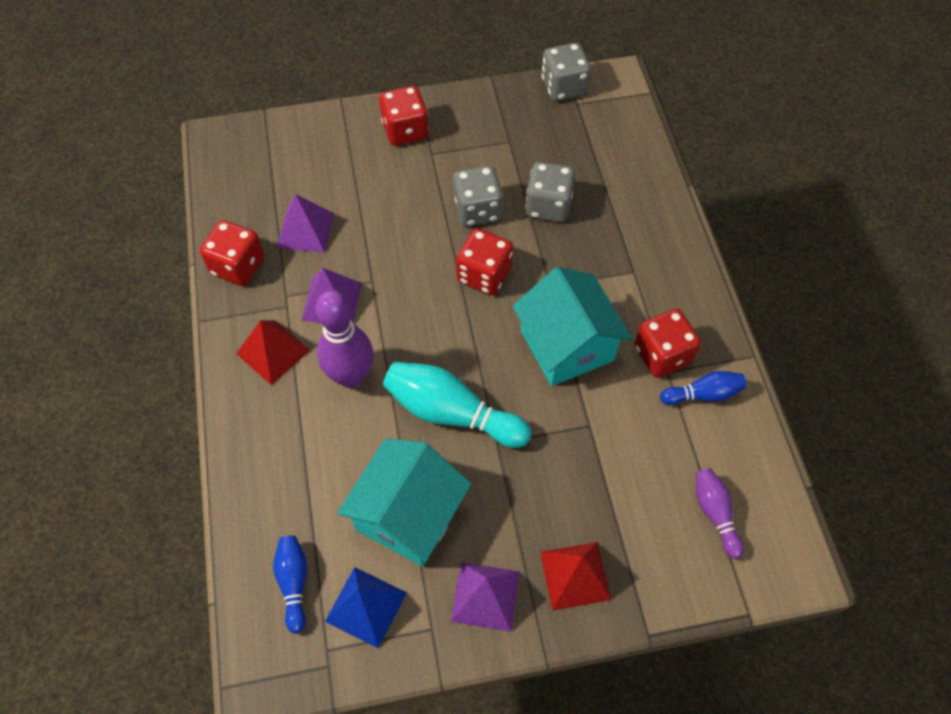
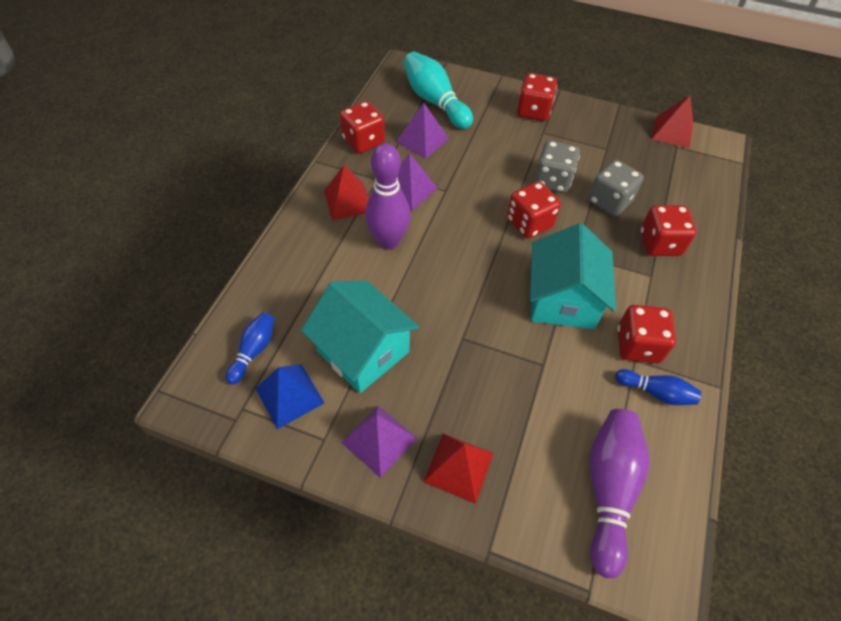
camera: 30 degrees right, 5 degrees down
turquoise house [337,438,472,567] -> turquoise house turned 75 degrees clockwise [301,281,419,393]
turquoise bowling pin [383,362,531,448] -> turquoise bowling pin moved to [404,52,473,129]
grey dice [542,43,591,101] -> red pyramid [652,95,693,149]
purple bowling pin [696,468,744,559] -> purple bowling pin [589,409,650,578], size x1.80
none -> red dice [640,205,696,256]

